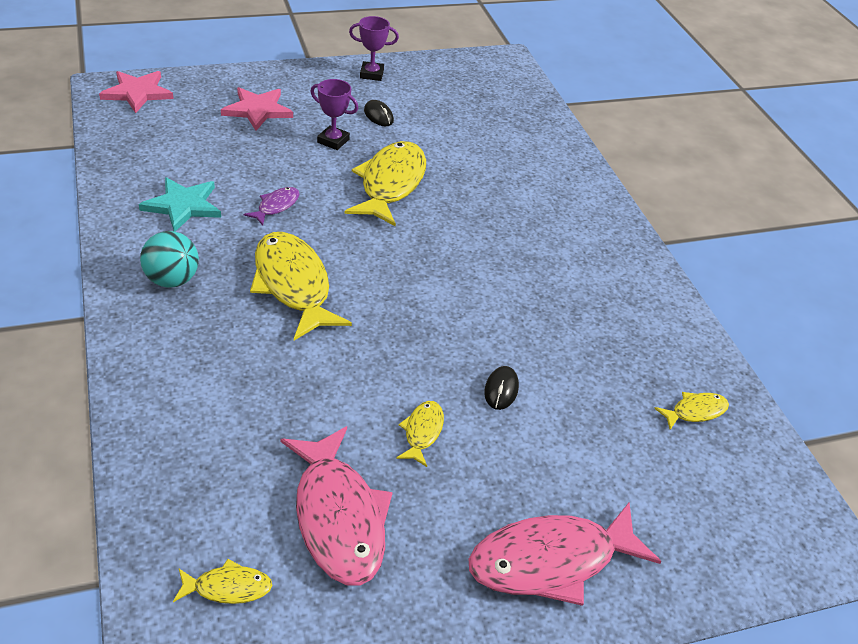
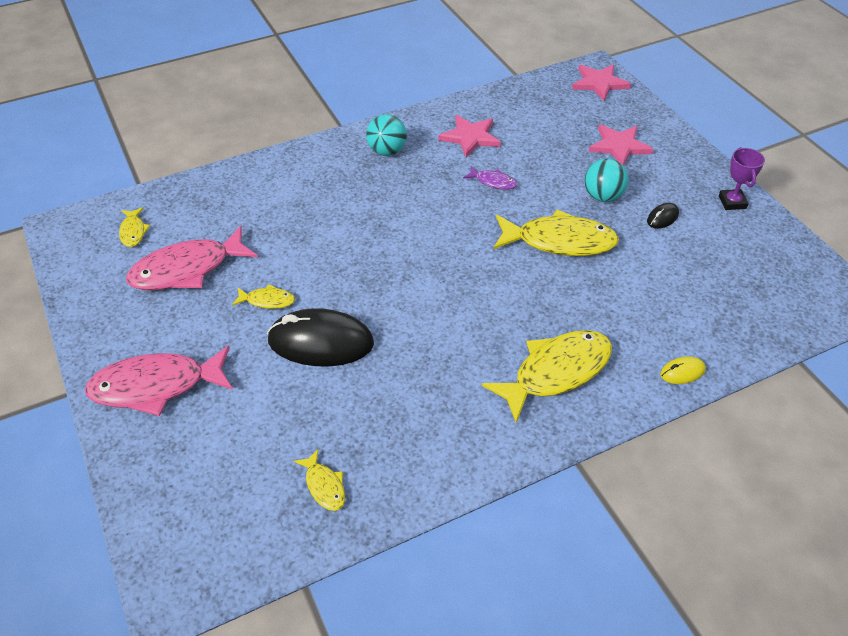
camera: 85 degrees right, 5 degrees up
turquoise star [139,177,221,232] -> pink star [438,115,501,158]
yellow fish [250,232,352,340] -> yellow fish moved to [482,330,612,423]
purple trophy [310,79,358,150] -> turquoise ball [585,158,628,202]
pink fish [469,503,661,606] -> pink fish turned 75 degrees counterclockwise [85,346,233,416]
black mouse [484,366,519,410] -> black mouse [267,308,374,366], size x2.29
none -> yellow mouse [660,356,706,384]

